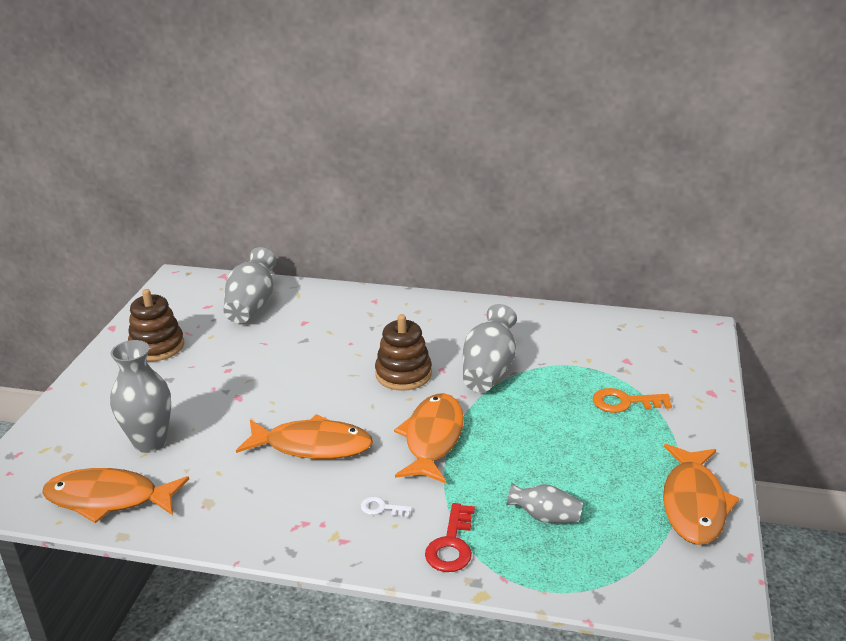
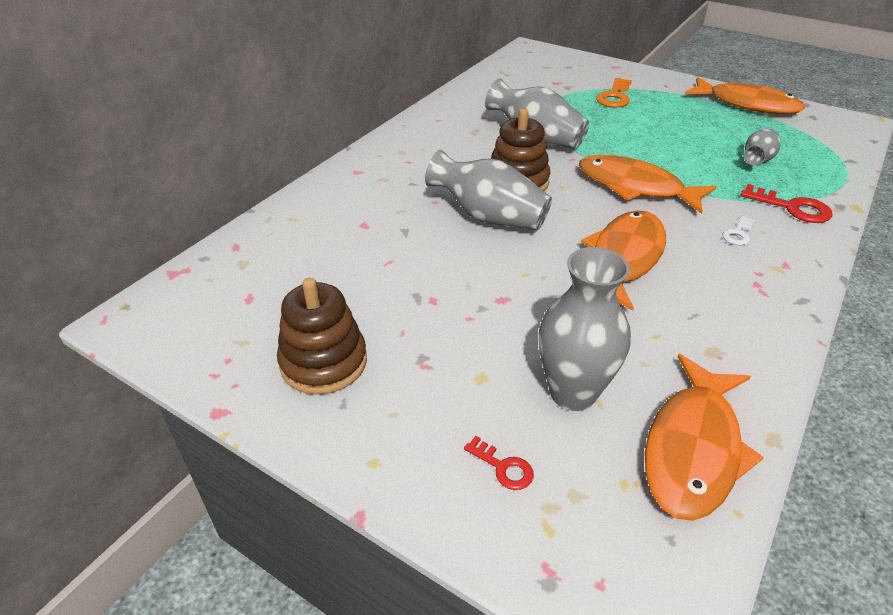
camera: 70 degrees left, 10 degrees up
grey vase [224,247,277,323] -> grey vase moved to [425,150,552,230]
none -> red key [464,436,534,490]

